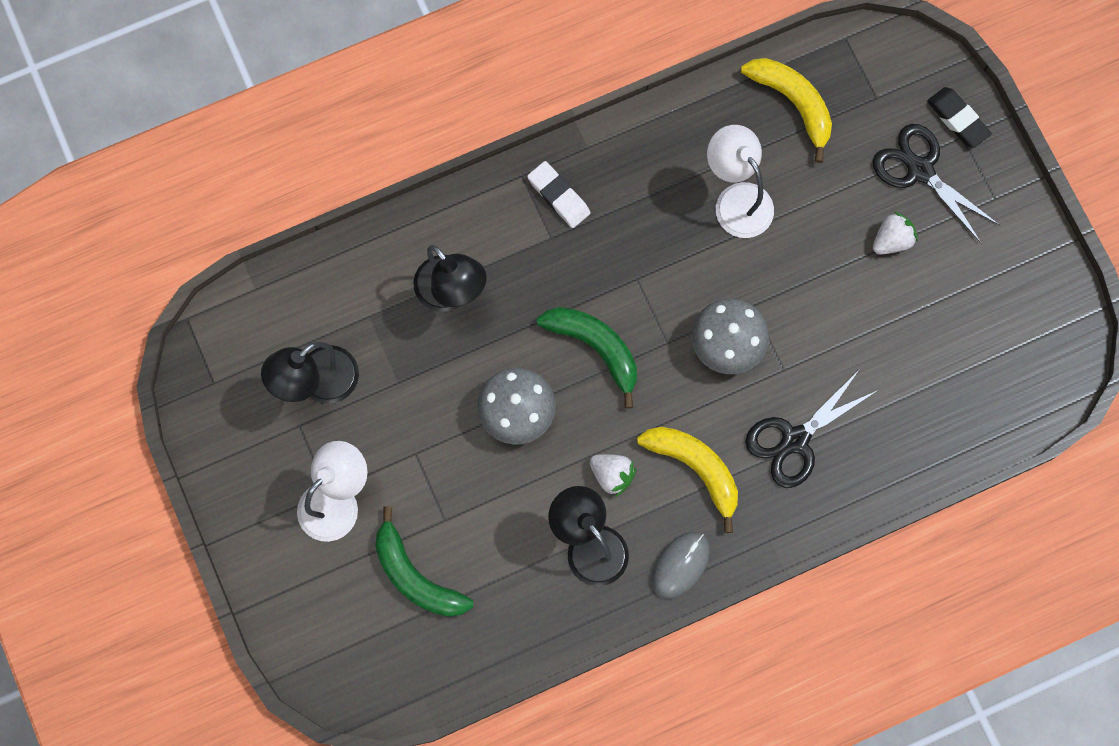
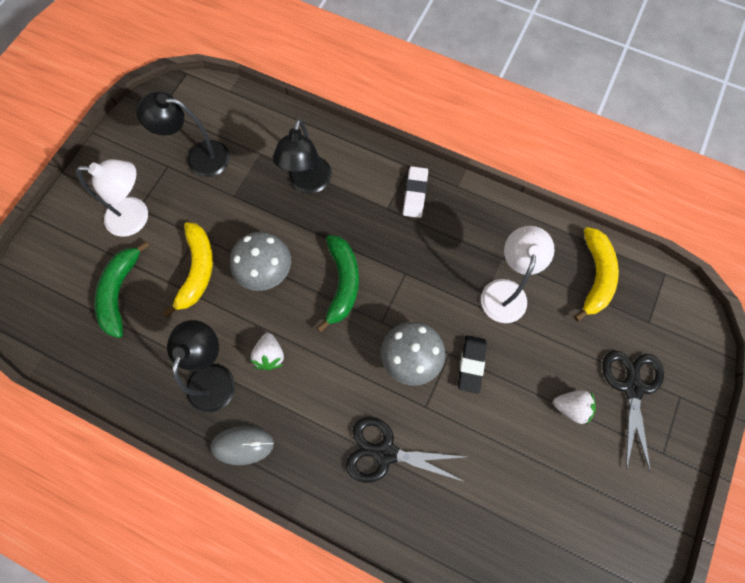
camera: 50 degrees right, 5 degrees down
yellow banana [637,427,738,533] -> yellow banana moved to [163,222,213,318]
black eraser [927,87,992,148] -> black eraser moved to [458,335,487,394]

